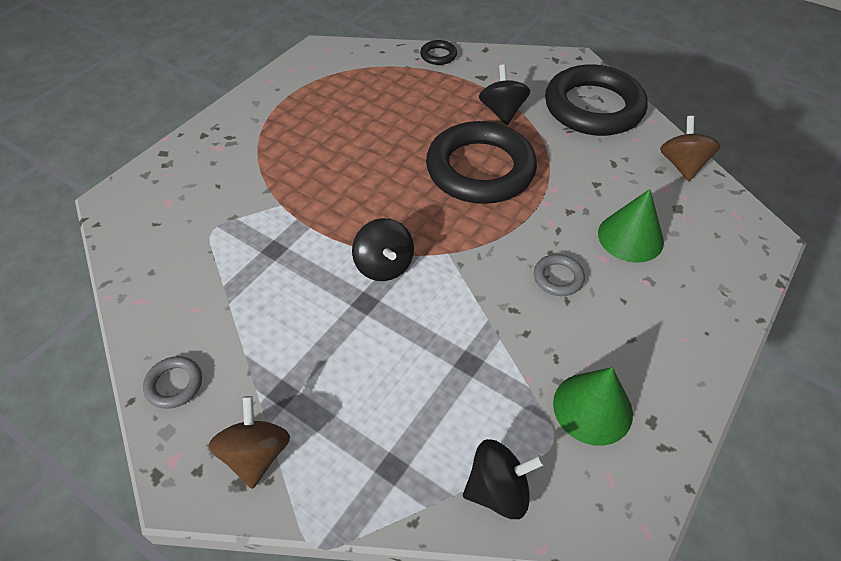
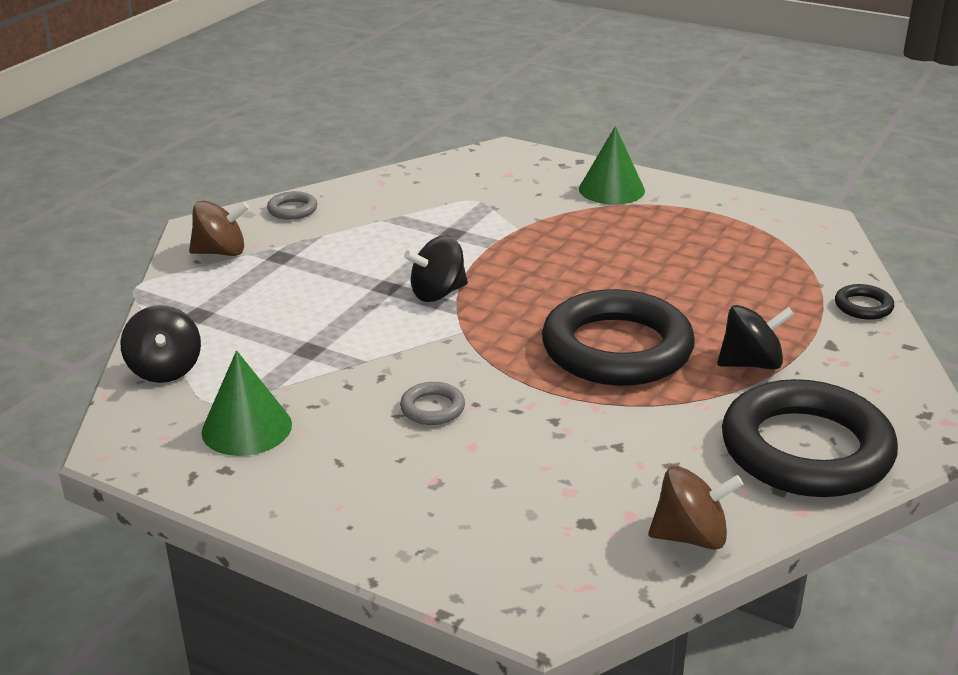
camera: 85 degrees right, 20 degrees down
green cone [598,189,664,263] -> green cone moved to [579,126,645,205]

